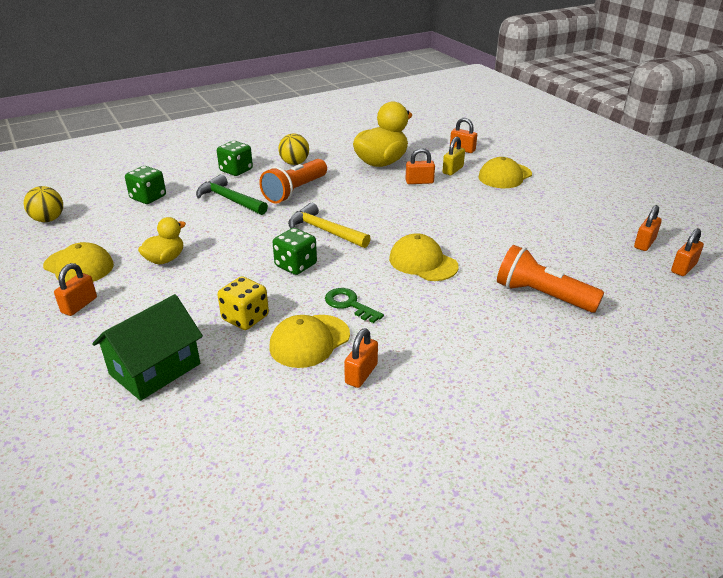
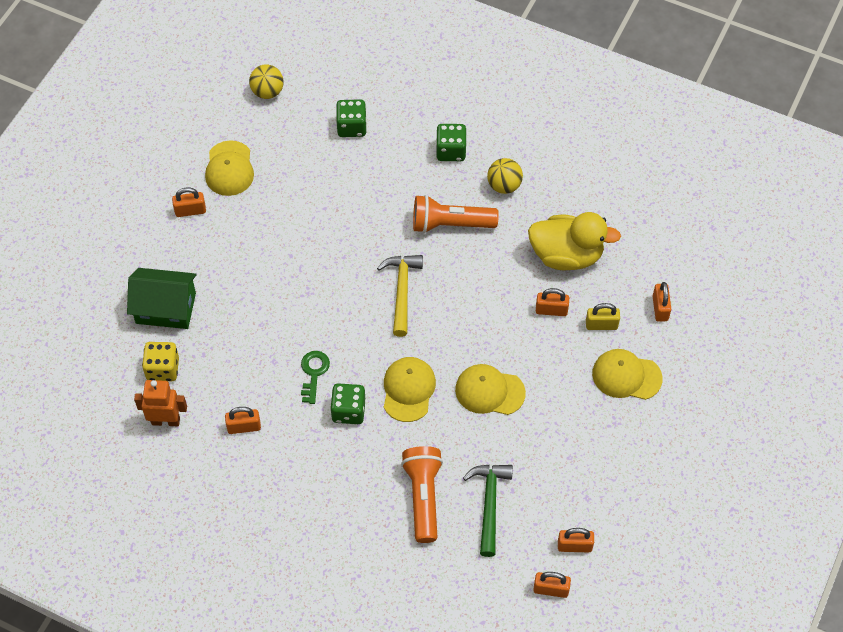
camera: 55 degrees right, 25 degrees up
yellow duck [138,217,186,264] -> none
green hammer [196,174,268,215] -> green hammer moved to [463,465,513,557]
yellow dice [217,276,269,330] -> yellow dice moved to [142,342,179,381]
yellow cap [269,315,350,368] -> yellow cap moved to [455,364,526,415]
green dice [273,228,317,275] -> green dice moved to [330,383,366,424]
orange padlock [406,148,435,184] -> orange padlock turned 45 degrees counterclockwise [536,288,569,316]
none -> orange robot [134,380,187,426]

